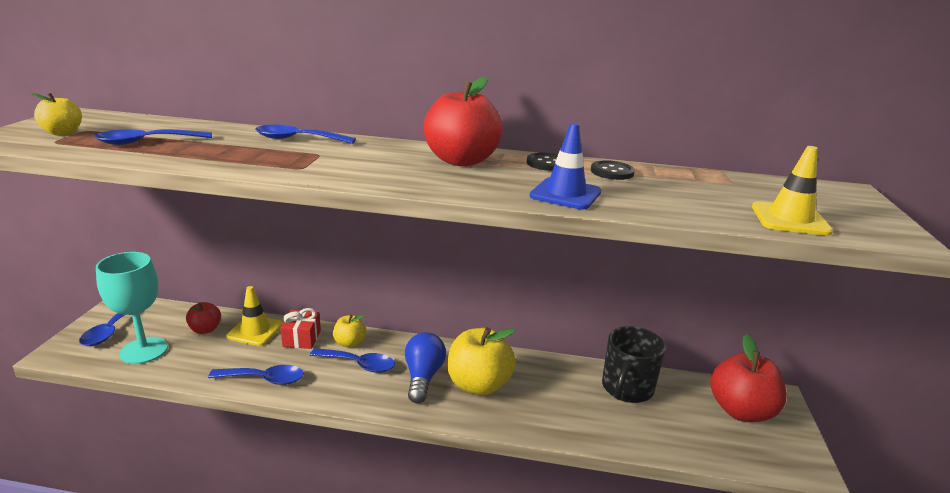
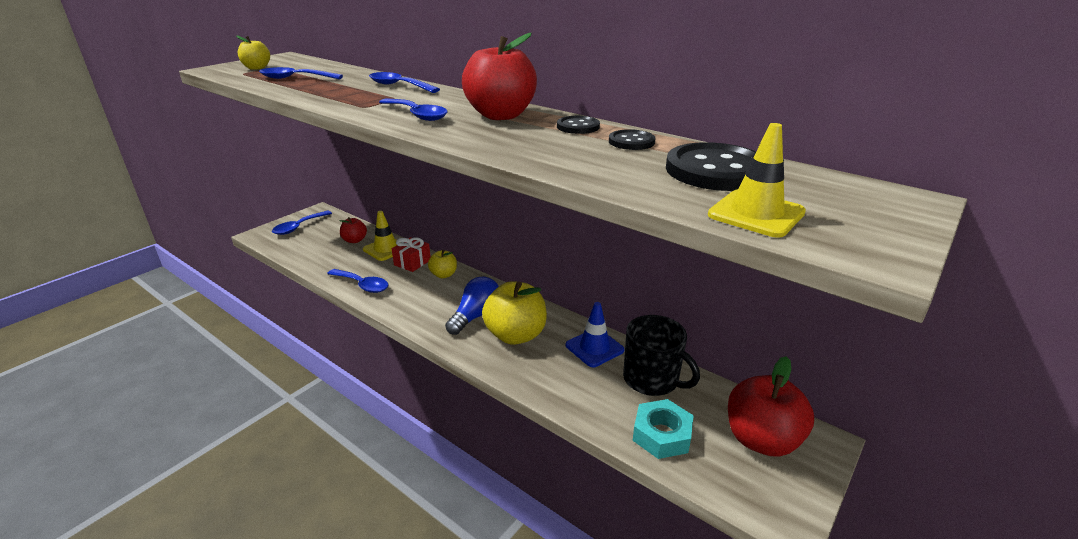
camera: 30 degrees right, 5 degrees up
turquoise goblet [96,252,168,364] -> none
blue spoon [310,348,395,373] -> blue spoon moved to [379,98,448,121]
blue traffic cone [530,123,601,209] -> blue traffic cone moved to [566,302,625,367]
black mug [602,326,666,403] -> black mug turned 105 degrees counterclockwise [623,315,700,396]
none -> turquoise nut [633,399,694,459]
none -> black button [666,142,756,191]

